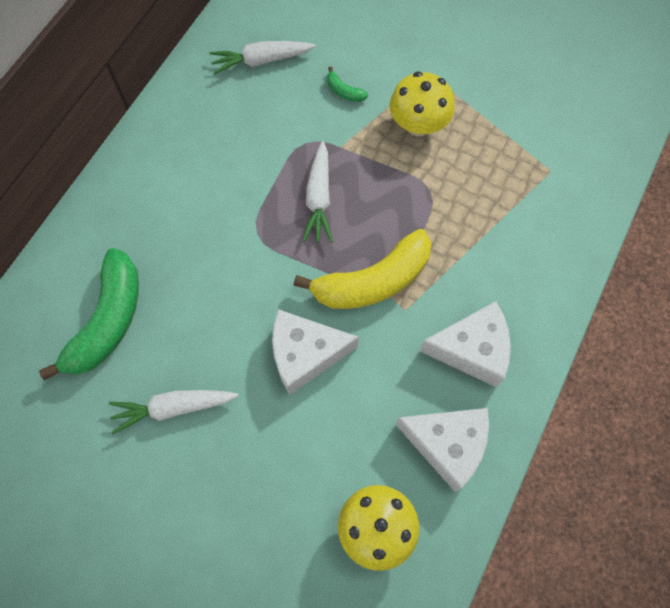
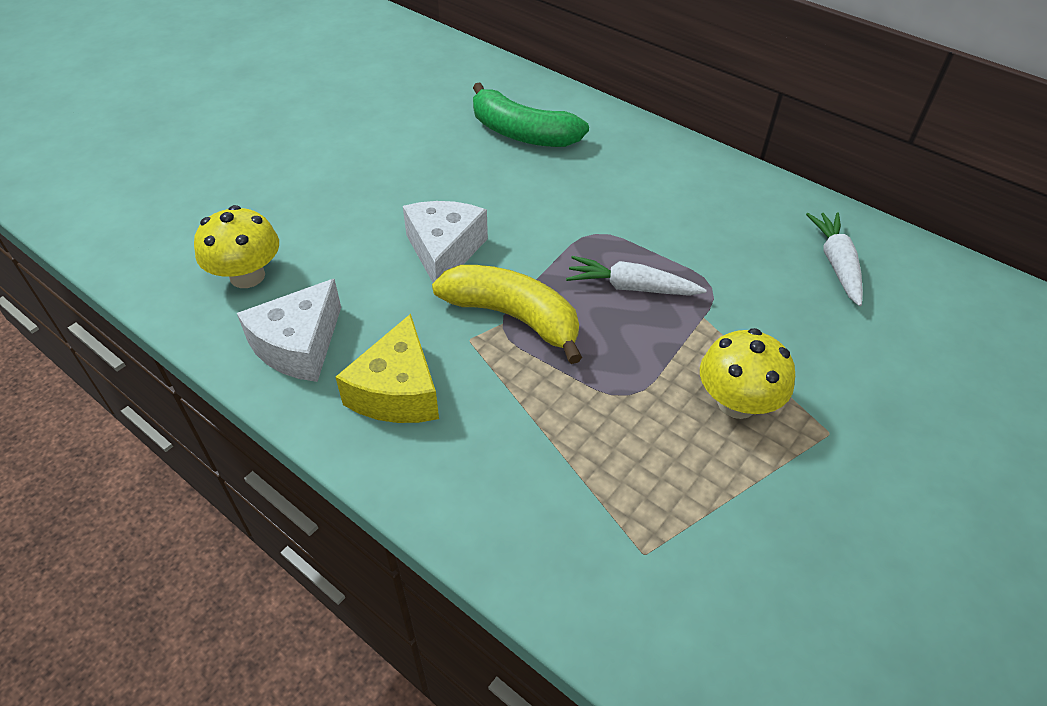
camera: 100 degrees right, 20 degrees down
white carrot [109,390,238,435] -> none
yellow banana [293,229,431,309] -> yellow banana turned 135 degrees clockwise [432,265,582,364]
green banana [327,67,368,102] -> none
white cheese [420,301,511,387] -> yellow cheese [335,314,439,423]

